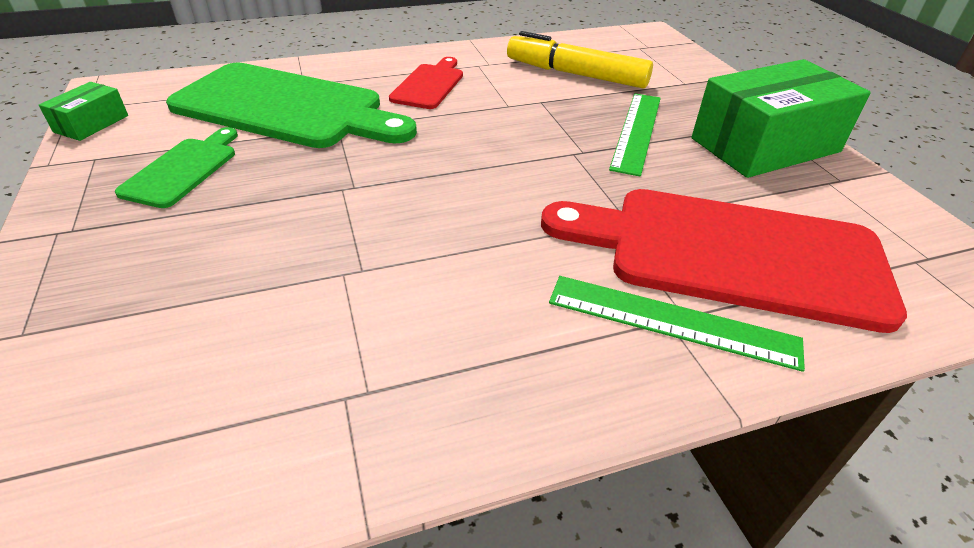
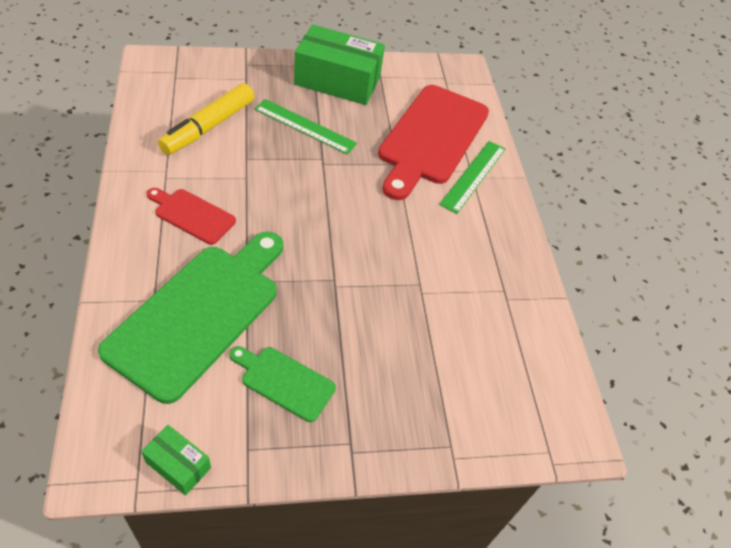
camera: 85 degrees left, 10 degrees up
green box [691,59,871,178] -> green box turned 60 degrees counterclockwise [294,25,385,105]

